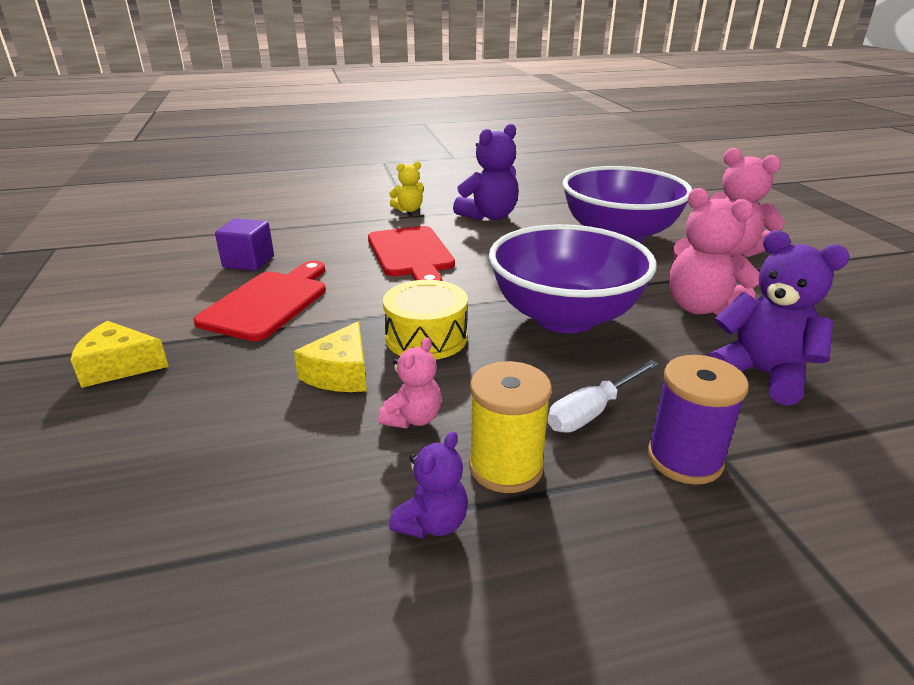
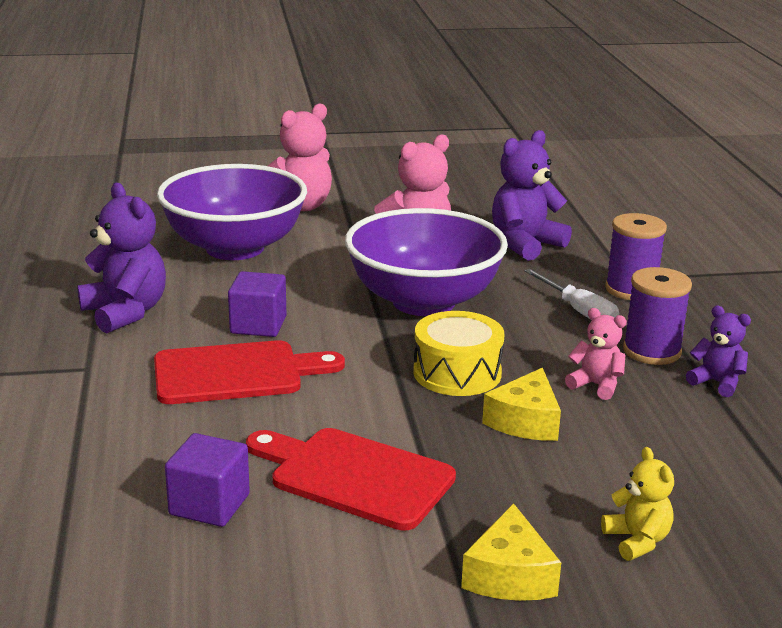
camera: 85 degrees left, 5 degrees down
yellow cheese [294,321,367,392] -> yellow cheese turned 90 degrees clockwise [482,368,561,441]
yellow teddy bear [389,161,424,212] -> yellow teddy bear moved to [601,447,674,561]
yellow spool [469,361,552,493] -> purple spool [623,267,692,365]
none -> purple cube [228,271,286,337]

